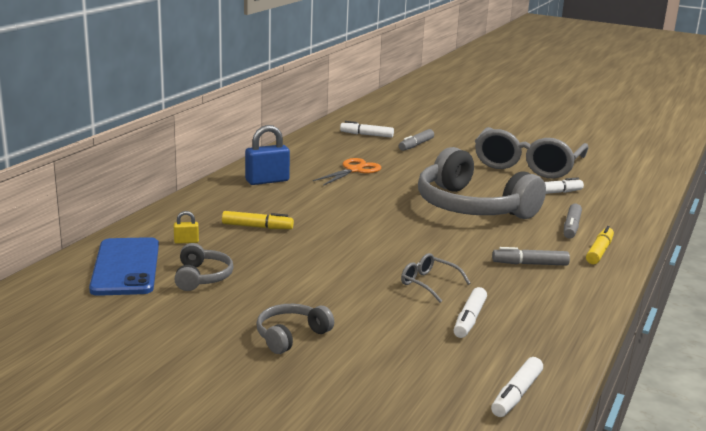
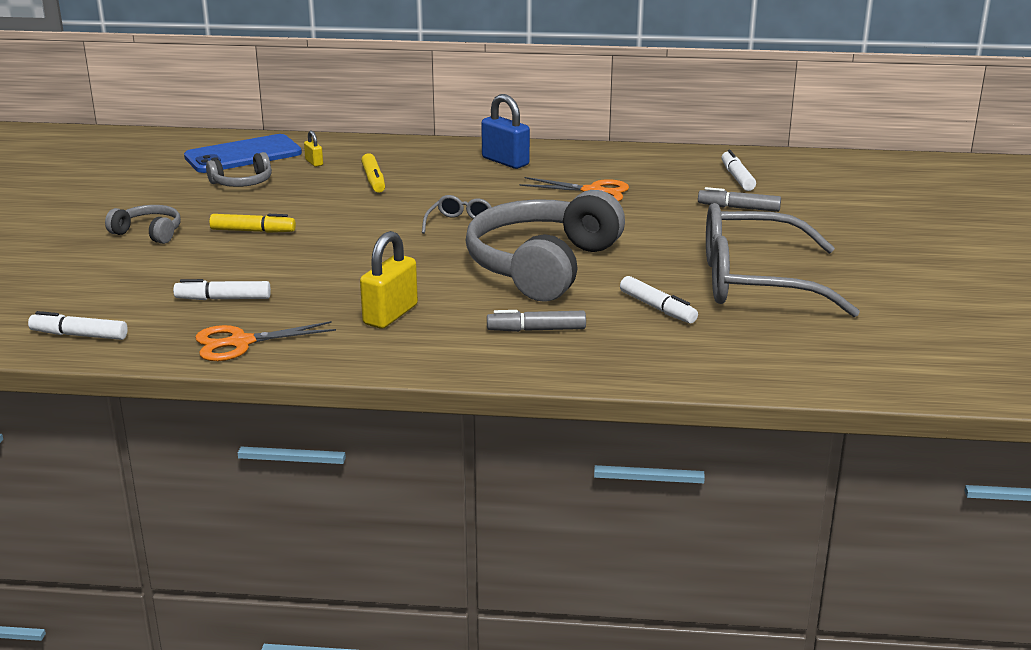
camera: 70 degrees right, 5 degrees up
grey glasses [401,253,470,303] -> grey glasses moved to [422,195,491,234]
grey marker [492,247,570,266] -> yellow padlock [360,231,418,329]
yellow marker [586,226,614,264] -> yellow marker moved to [209,214,296,233]
none -> orange scissors [195,321,336,361]

